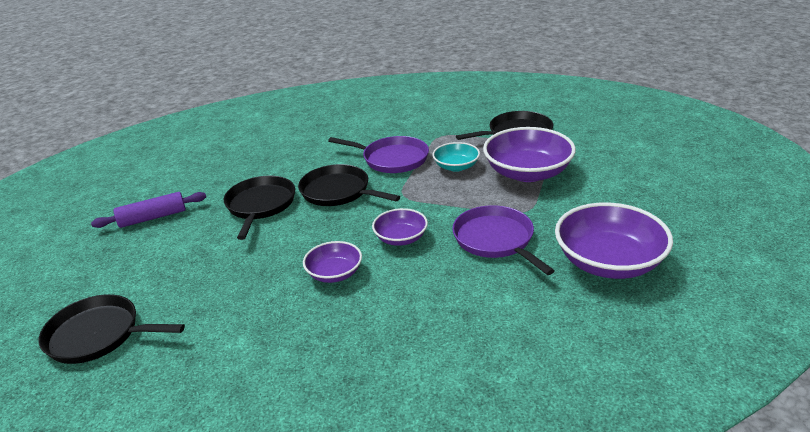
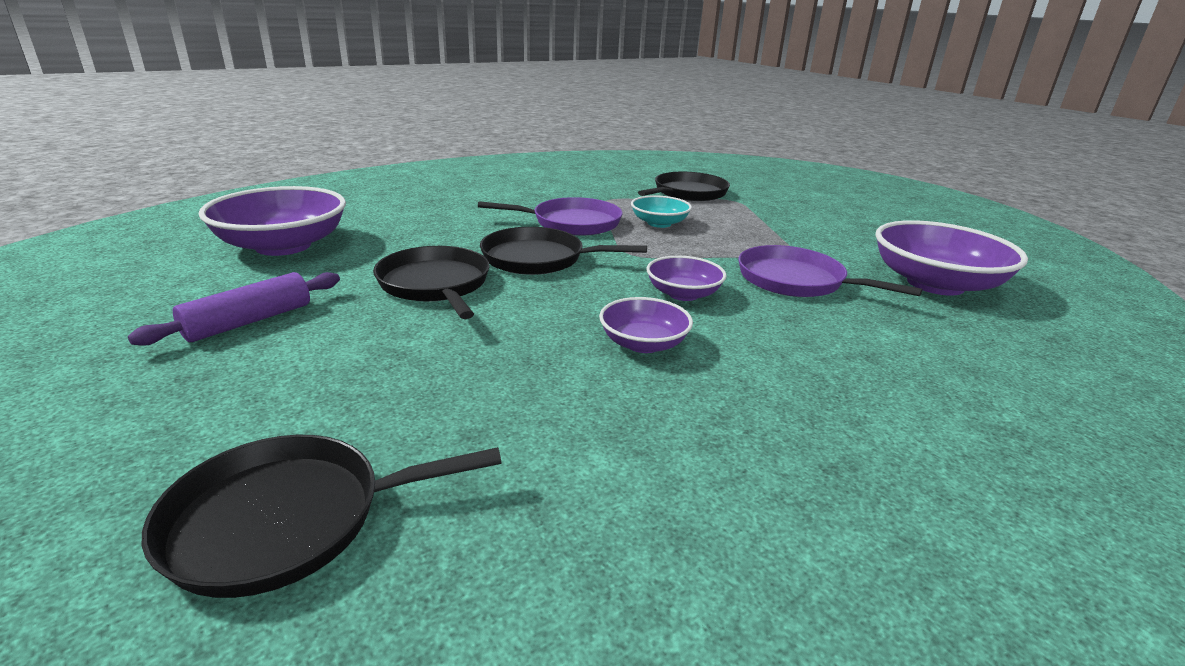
camera: 30 degrees left, 5 degrees down
purple bowl [483,127,576,182] -> purple bowl moved to [199,186,346,256]

